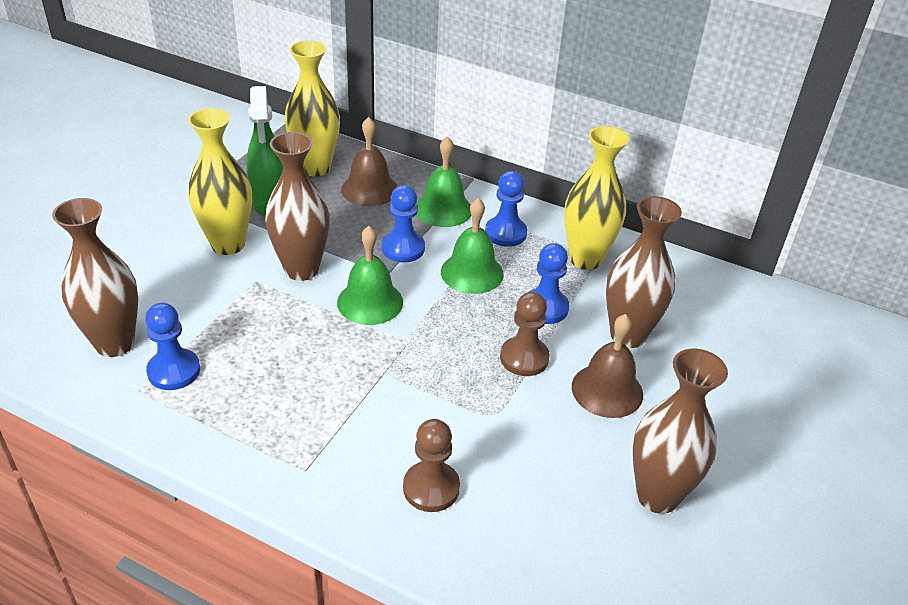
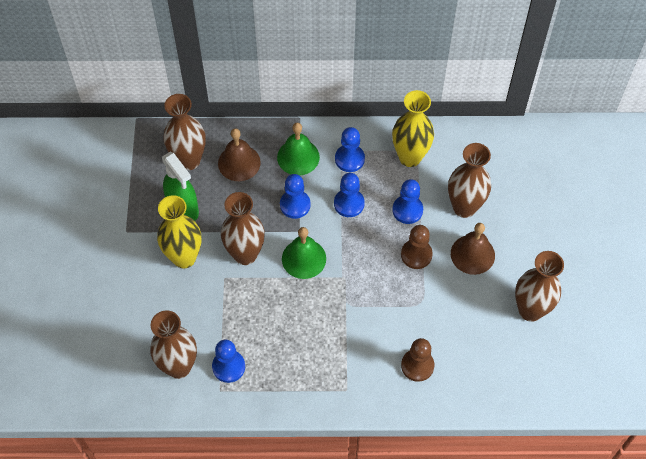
camera: 25 degrees left, 20 degrees up
yellow vase [284,40,340,176] -> brown vase [163,94,206,170]
green bell [441,198,504,294] -> blue pawn [334,173,365,217]

